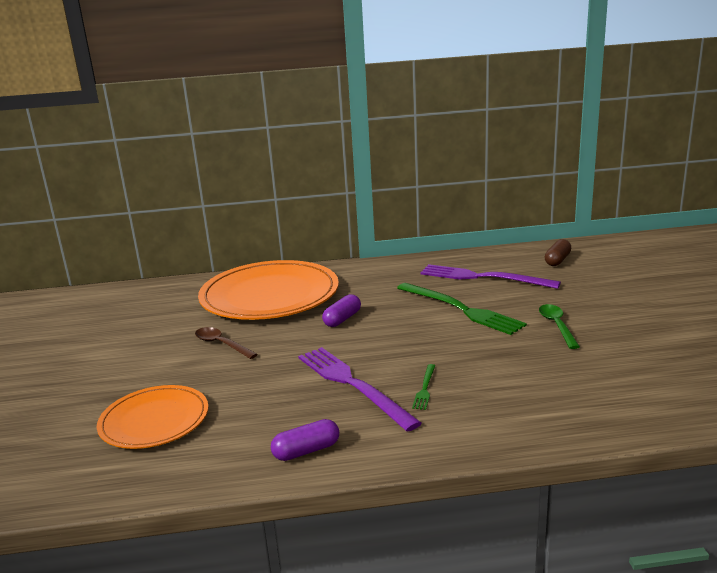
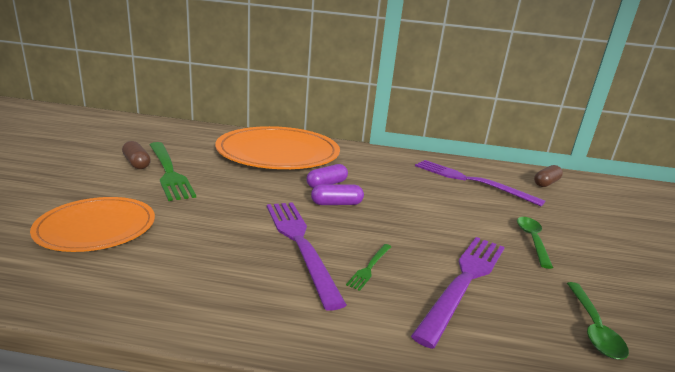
camera: 10 degrees right, 0 degrees up
brown spoon [195,327,258,359] -> none
purple capsule [271,419,339,461] -> purple capsule moved to [311,184,364,205]
green fork [397,283,527,335] -> green fork moved to [149,142,196,201]
none -> brown capsule [122,141,151,169]
none -> purple fork [411,237,505,349]
none -> green spoon [567,282,629,360]

